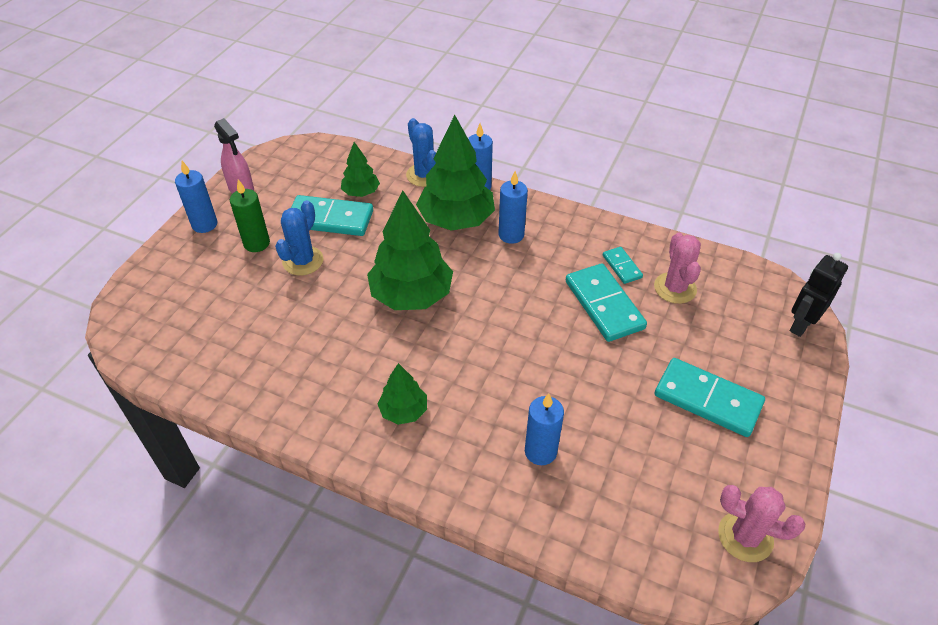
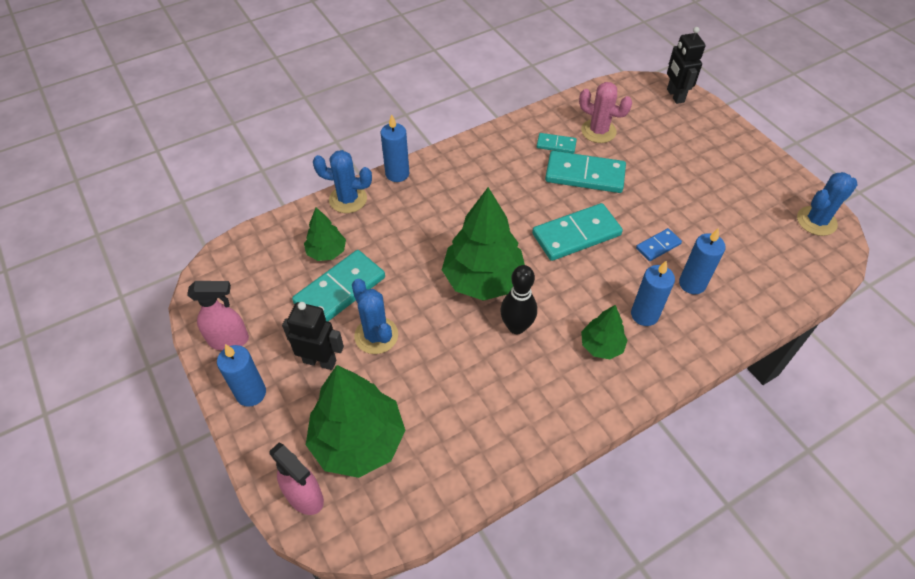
camera: 55 degrees left, 5 degrees up
green candle [230,179,270,252] -> black robot [282,302,344,370]
green tree [416,115,495,231] -> green tree moved to [306,365,405,478]
blue candle [499,171,528,244] -> blue candle moved to [631,261,675,326]
turquoise domino [655,358,765,437] -> turquoise domino moved to [532,203,623,261]
pink cactus [718,485,805,562] -> blue cactus [797,172,858,236]
none -> pink spray bottle [270,442,324,515]
none -> black bowling pin [500,265,537,334]
none -> blue domino [636,228,682,261]

